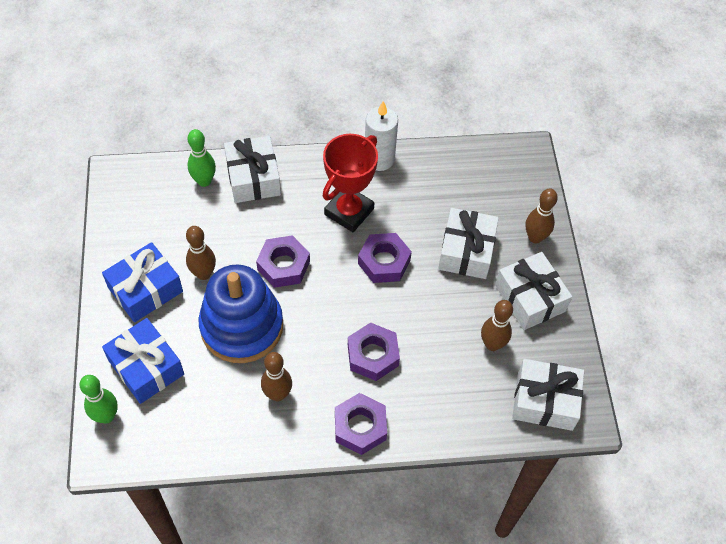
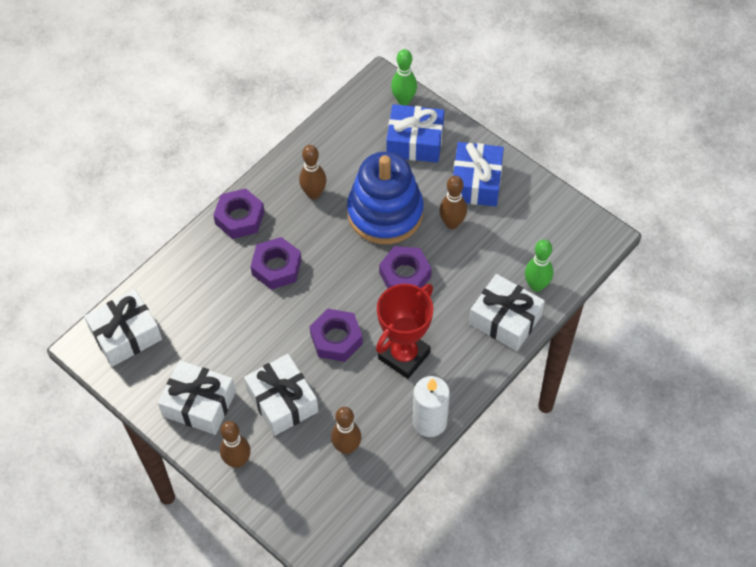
camera: 140 degrees right, 0 degrees up
red trophy [323,134,378,232] -> red trophy turned 45 degrees clockwise [376,284,433,379]
brown bowling pin [481,300,513,351] -> brown bowling pin moved to [331,407,361,454]

